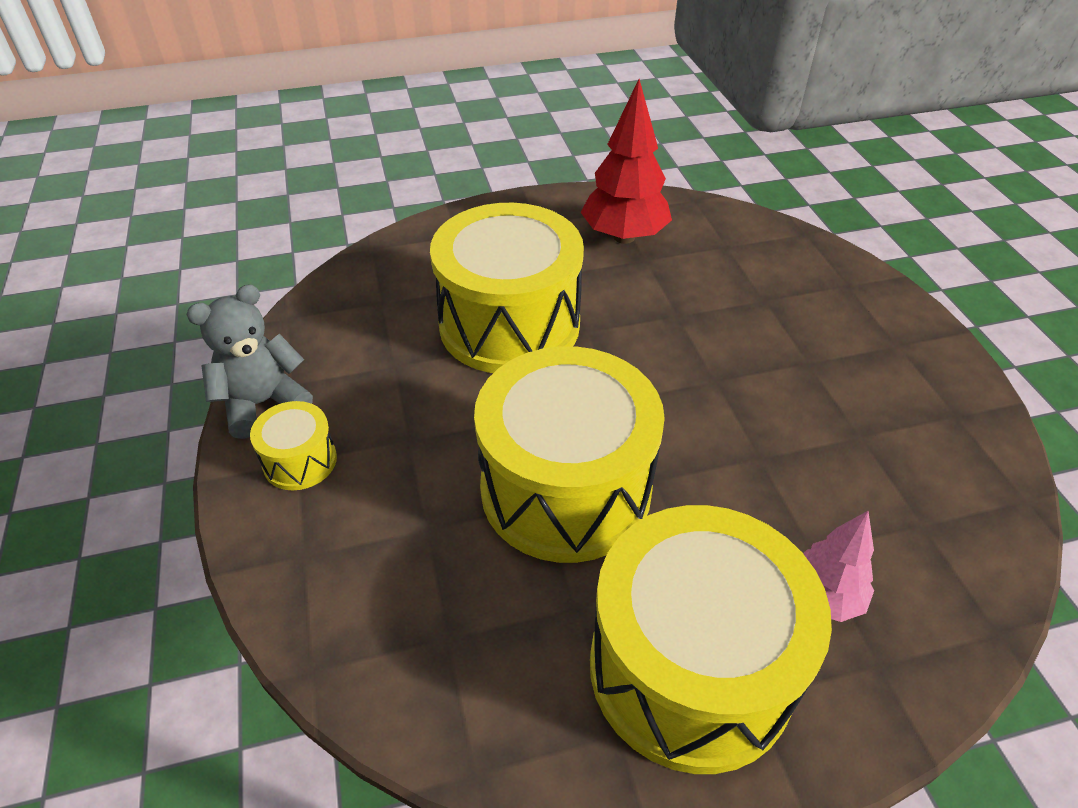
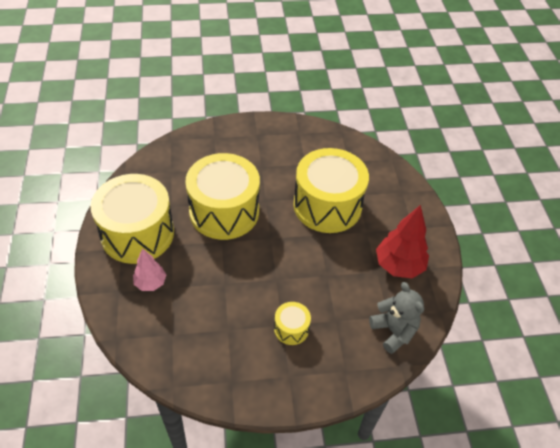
camera: 95 degrees right, 5 degrees up
grey teddy bear [186,285,313,439] -> grey teddy bear moved to [369,282,424,354]
yellow drum [250,401,337,490] -> yellow drum moved to [274,302,311,345]

